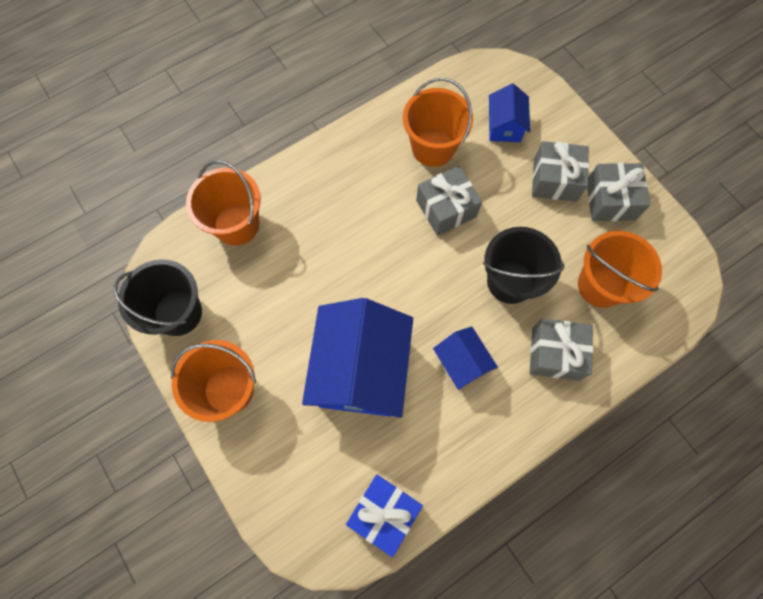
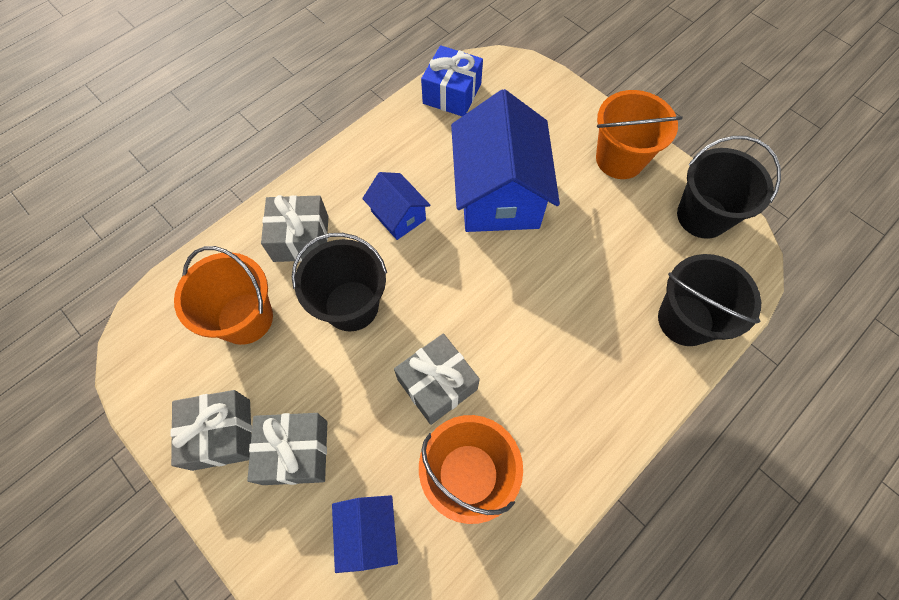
camera: 170 degrees right, 5 degrees down
orange bucket [186,160,261,246] -> black bucket [658,254,761,346]

